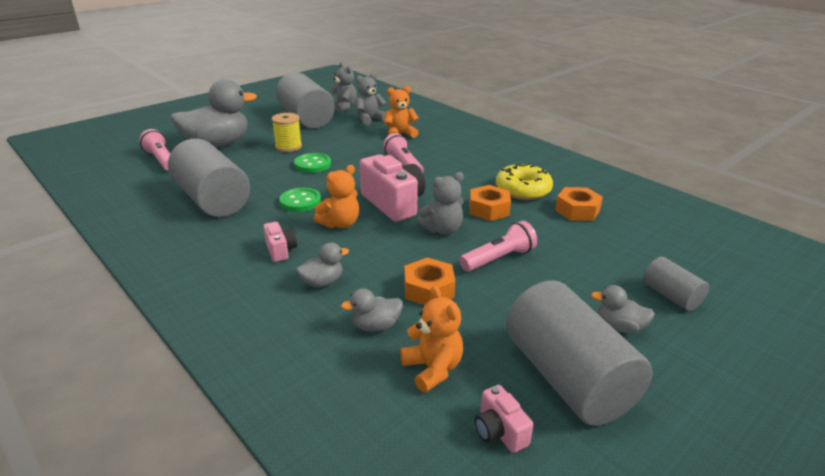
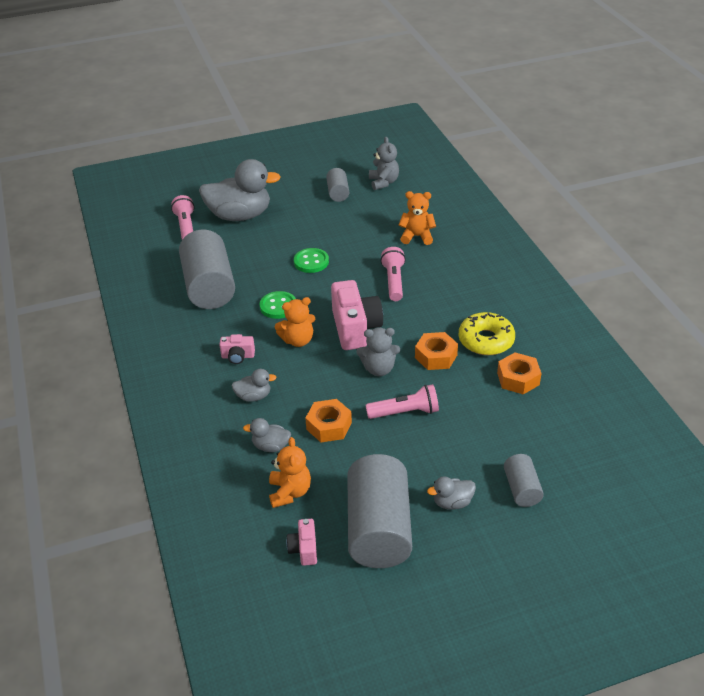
camera: 25 degrees right, 10 degrees up
pink camera [263,222,297,262] -> pink camera turned 90 degrees clockwise [219,334,255,364]
yellow spool [272,113,302,152] -> none
grey cylinder [276,72,335,129] -> grey cylinder [326,168,349,202], size x0.49
grey teddy bear [356,73,386,125] -> none
grey duck [591,285,655,333] -> grey duck turned 60 degrees counterclockwise [427,476,476,510]

